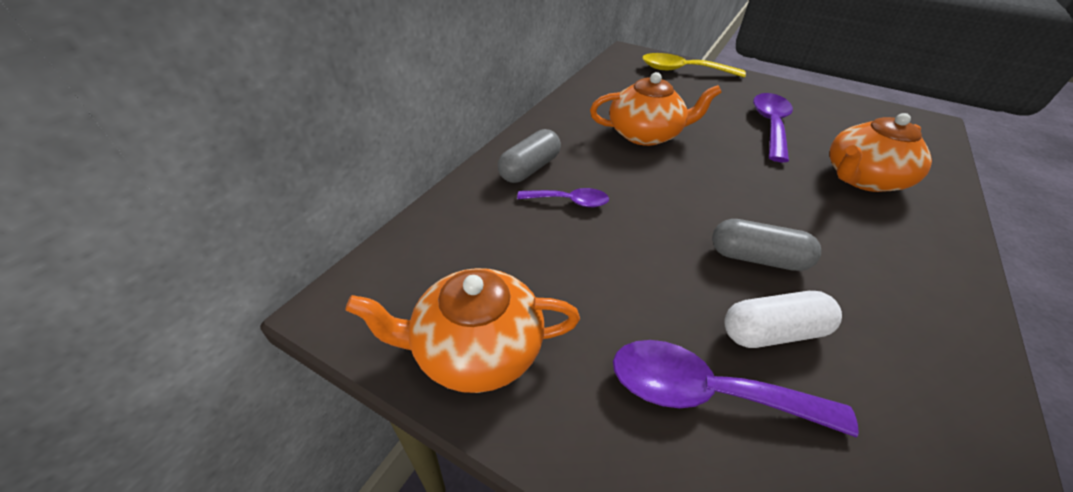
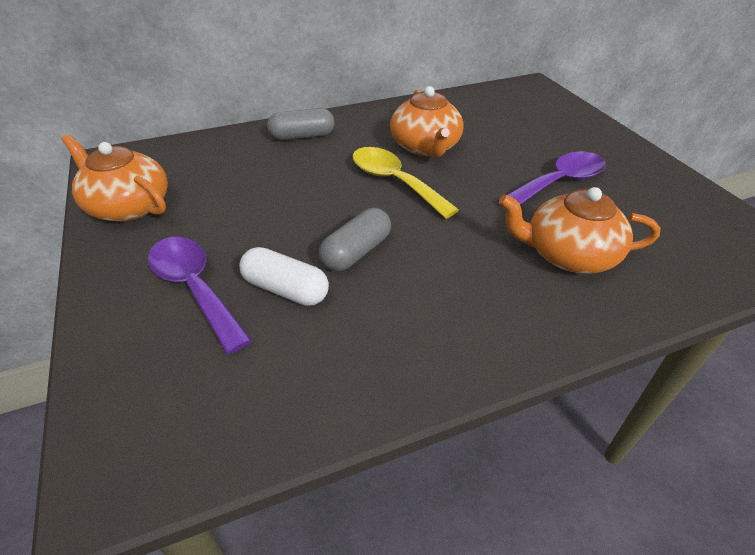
camera: 40 degrees right, 0 degrees up
purple spoon [517,188,609,207] -> none
orange teapot [590,72,722,146] -> orange teapot turned 45 degrees clockwise [390,86,464,157]
yellow spoon [642,53,746,77] -> yellow spoon moved to [352,147,459,219]
grey capsule [712,219,821,271] -> grey capsule turned 75 degrees clockwise [319,208,391,271]

